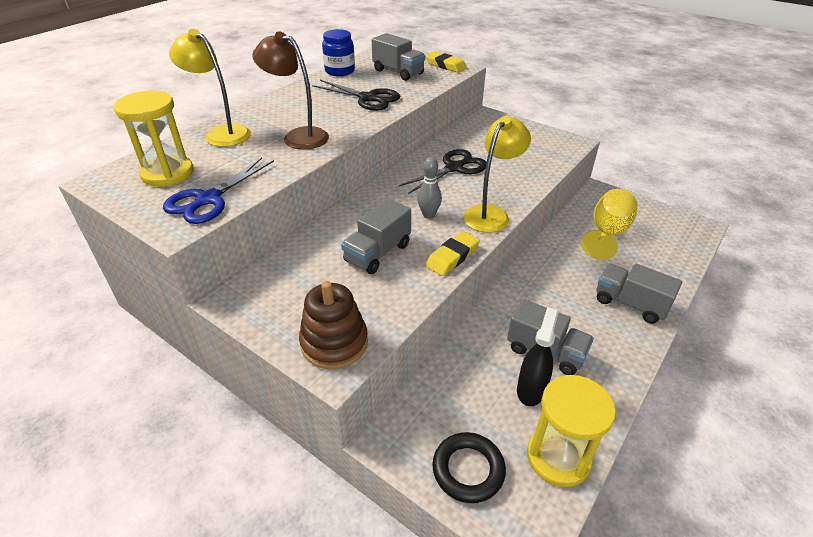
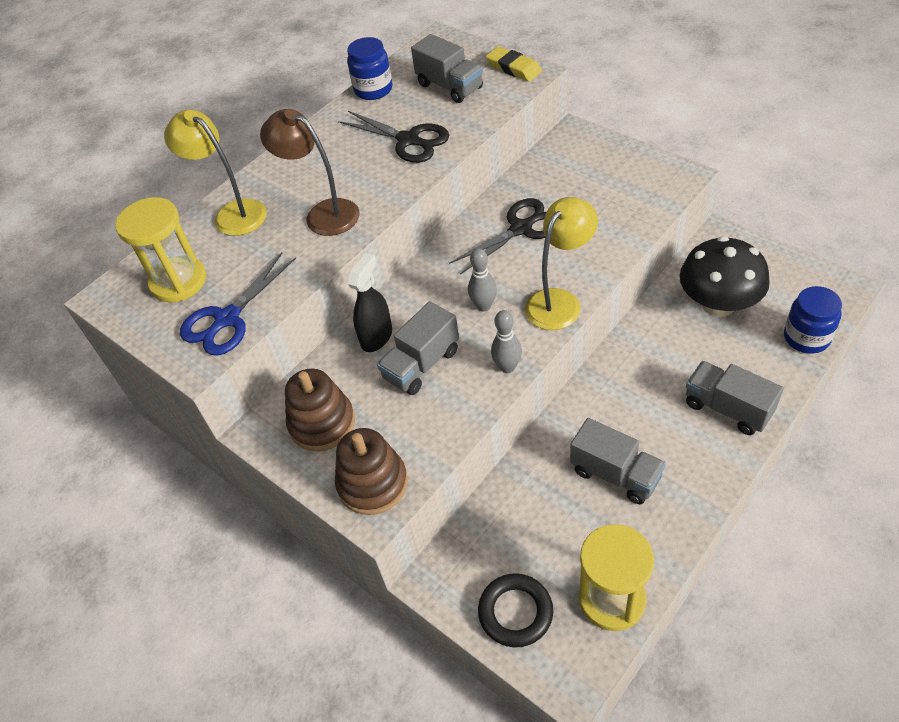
camera: 10 degrees right, 10 degrees up
yellow eraser [426,231,480,276] -> grey bowling pin [491,310,522,373]
black spray bottle [517,307,559,406] -> black spray bottle moved to [348,253,392,352]
yellow goblet [581,189,638,260] -> black mushroom [680,236,770,317]
none -> brown stacking toy [285,369,355,452]
none -> blue jar [784,286,842,354]

